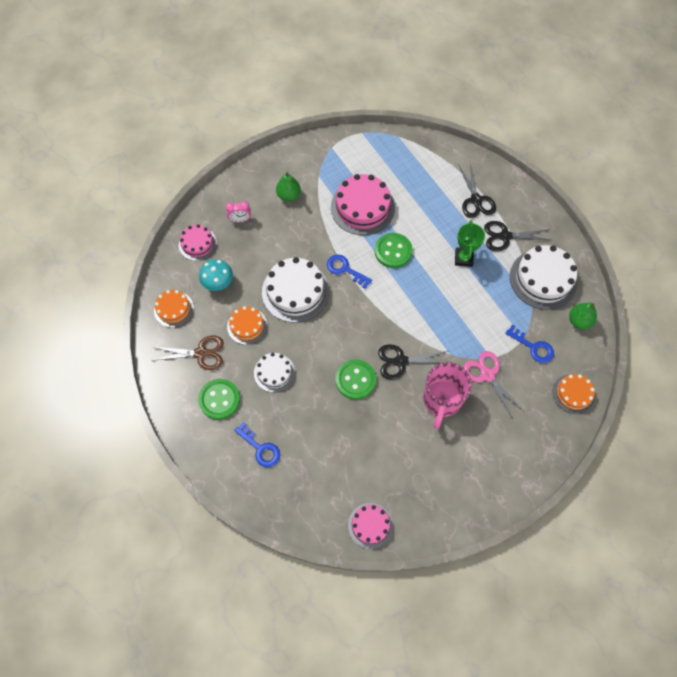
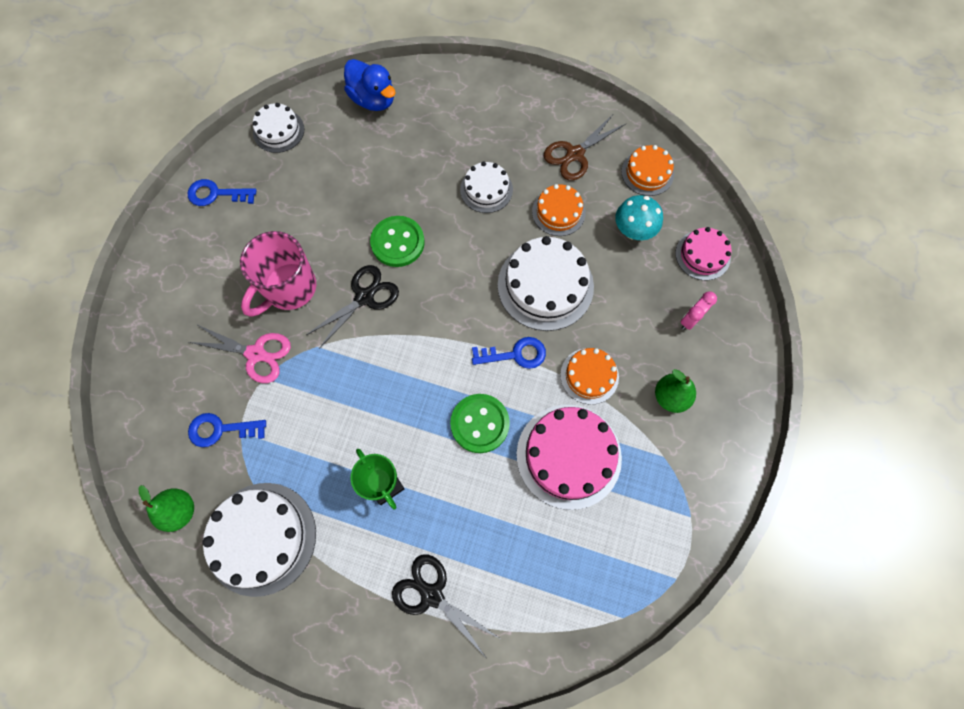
camera: 140 degrees right, 5 degrees up
green button [198,379,240,420] -> none
blue key [234,422,280,467] -> blue key moved to [188,179,256,206]
pink cake [348,503,393,549] -> white cake [253,103,304,153]
pink mug [423,362,472,429] -> pink mug turned 120 degrees counterclockwise [240,231,316,317]
black scissors [484,221,551,251] -> none
orange cake [553,374,595,414] -> orange cake moved to [560,348,619,404]
none -> blue duck [344,59,396,111]

